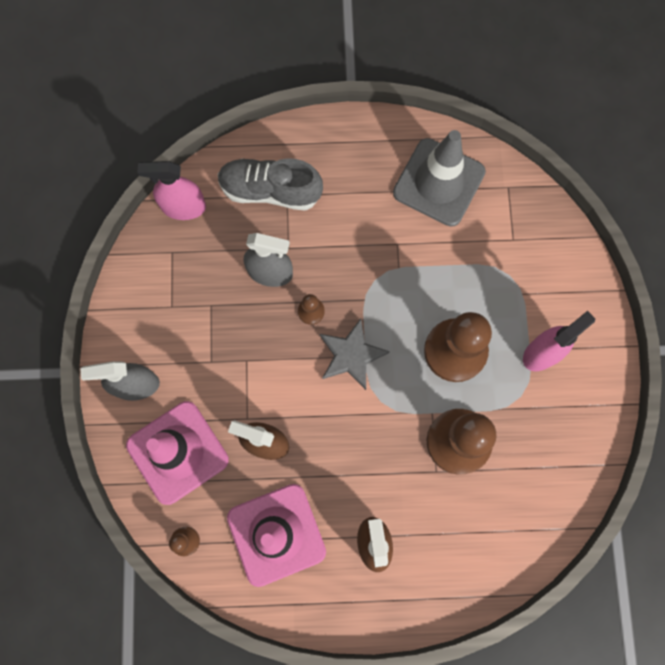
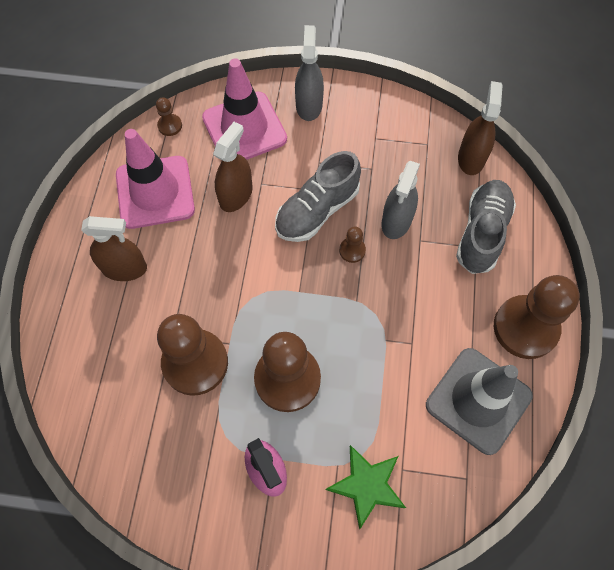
camera: 100 degrees right, 10 degrees down
pink spray bottle [137,161,206,220] -> brown spray bottle [458,81,503,175]
grey star [320,319,390,390] -> none
none -> grey shoe [275,151,361,242]
none -> green star [326,445,406,530]
none -> brown pawn [494,275,580,359]

